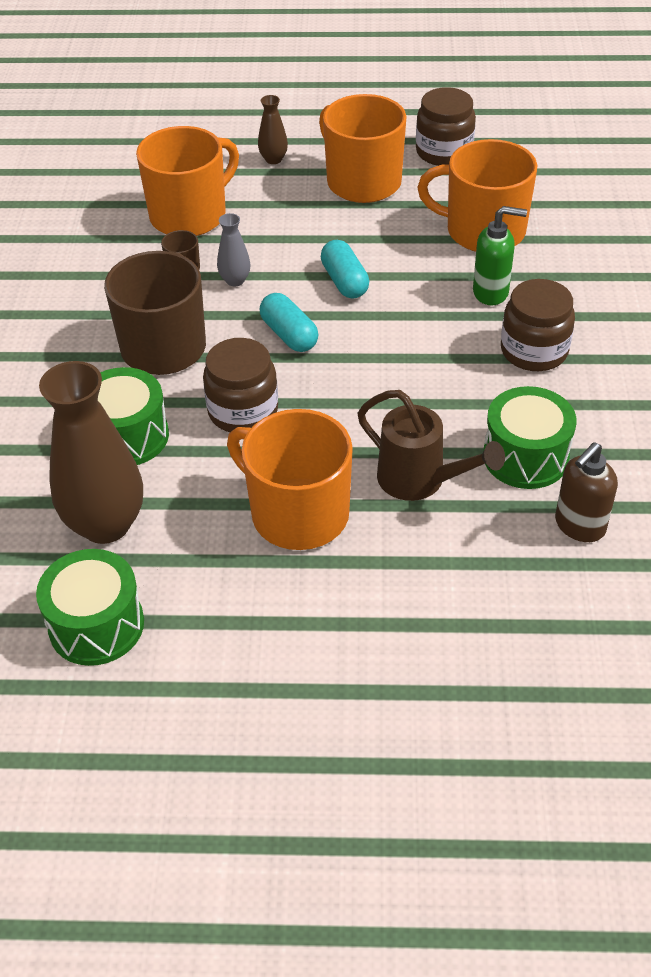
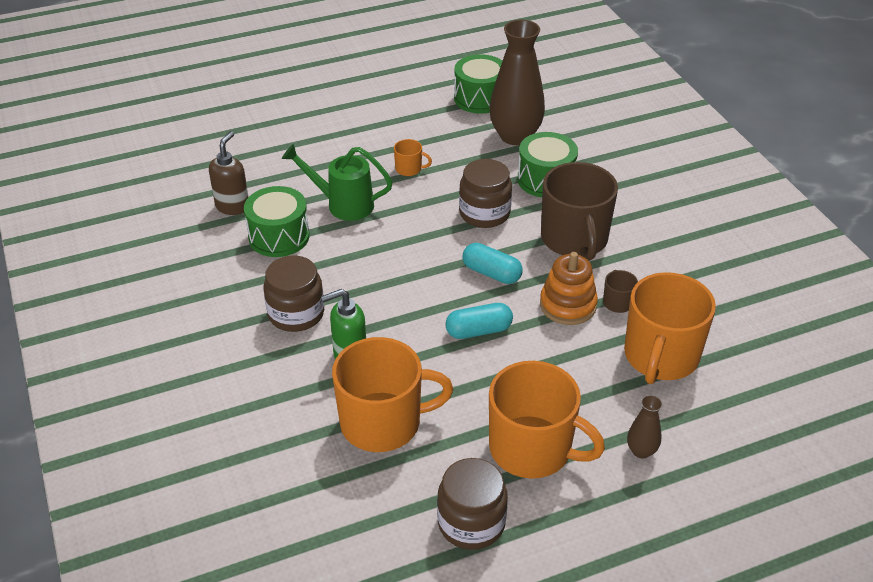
camera: 155 degrees right, 5 degrees down
grey vase [217,213,251,286] -> orange stacking toy [540,252,598,325]
orange mug [227,409,353,550] -> orange mug [394,139,432,176], size x0.42
turquoise capsule [321,240,369,299] -> turquoise capsule turned 60 degrees counterclockwise [445,303,513,339]
brown watering can [358,390,505,501] -> green watering can [282,144,393,221]

